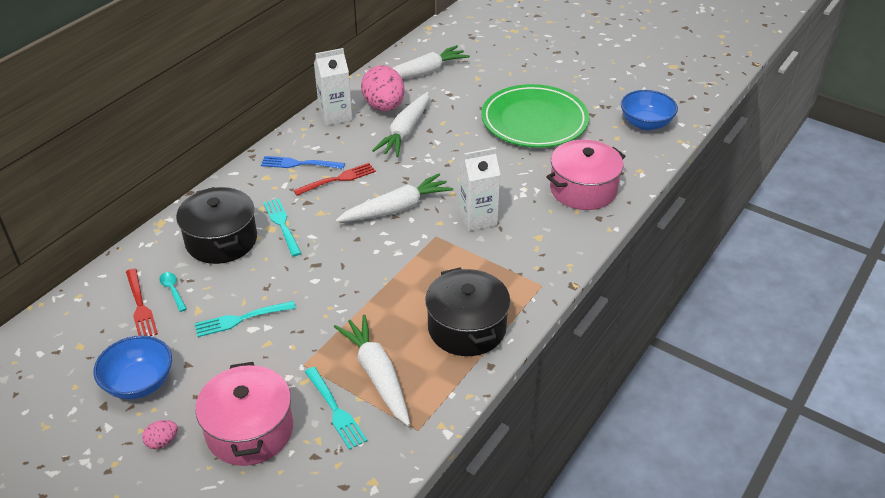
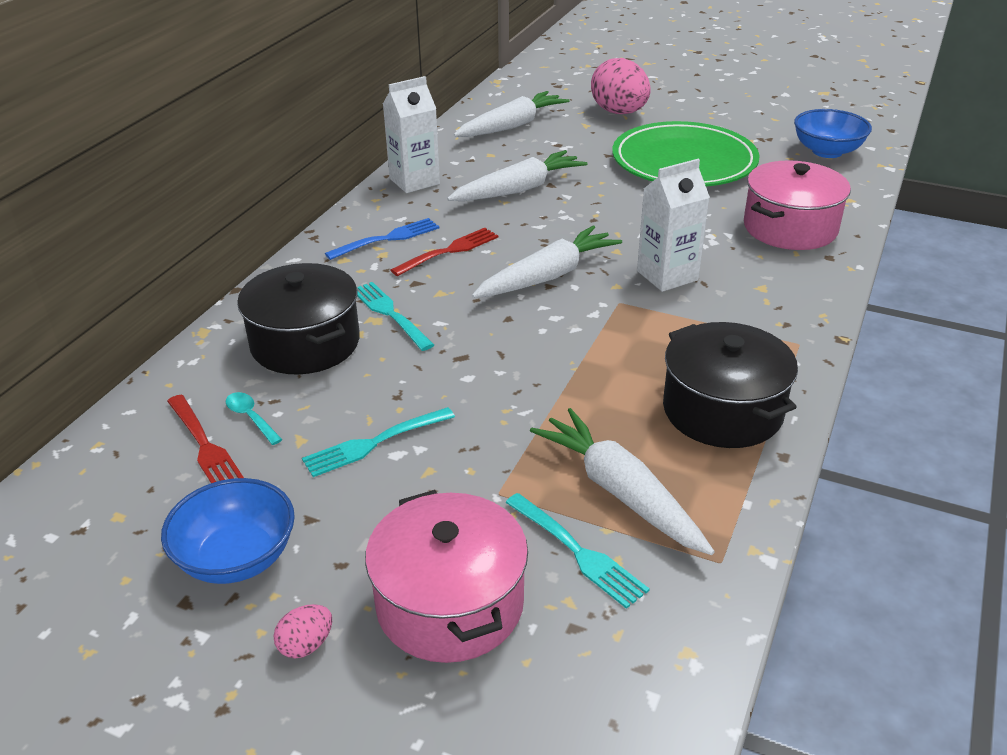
camera: 10 degrees left, 5 degrees down
blue fork [261,156,345,169] -> blue fork turned 150 degrees clockwise [325,218,439,260]
pink egg [361,65,405,111] -> pink egg moved to [591,58,651,114]
white carrot [372,92,429,157] -> white carrot turned 135 degrees counterclockwise [447,150,588,201]

